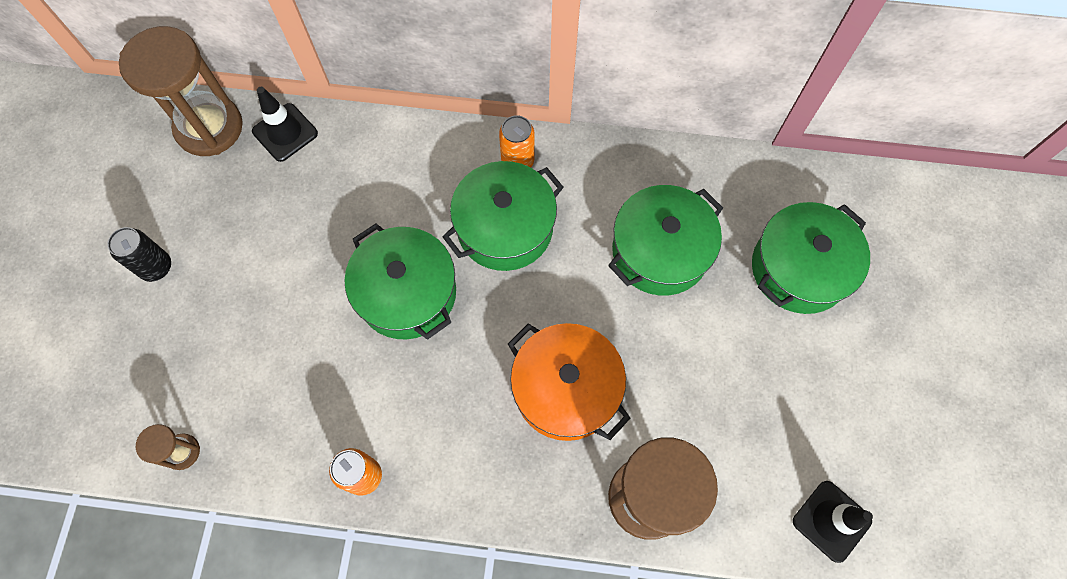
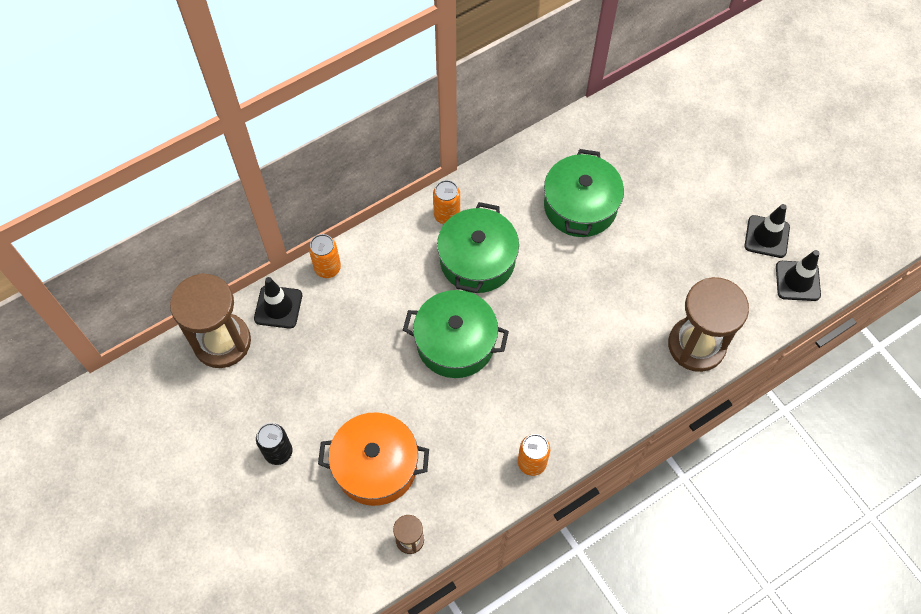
camera: 40 degrees left, 5 degrees down
orange pot [508,323,631,441] -> orange pot moved to [318,413,429,506]
green pot [752,202,870,314] -> none
none -> orange can [309,234,341,278]
none -> black traffic cone [745,204,790,258]

